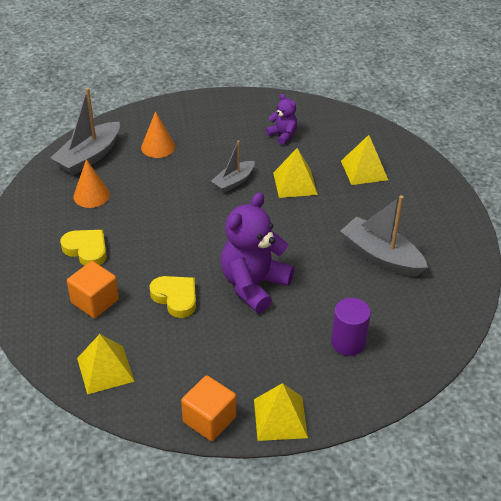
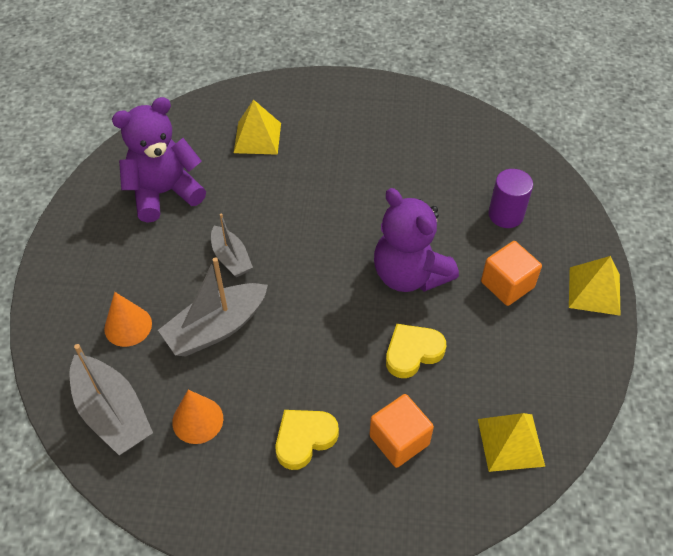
camera: 75 degrees left, 10 degrees up
orange cube [181,375,236,441] -> orange cube moved to [481,241,542,306]
purple teddy bear [265,94,297,145] -> purple teddy bear [112,97,206,223], size x1.98
yellow pyramid [273,148,318,198] -> none
grey boat [340,195,428,277] -> grey boat moved to [158,257,268,356]

